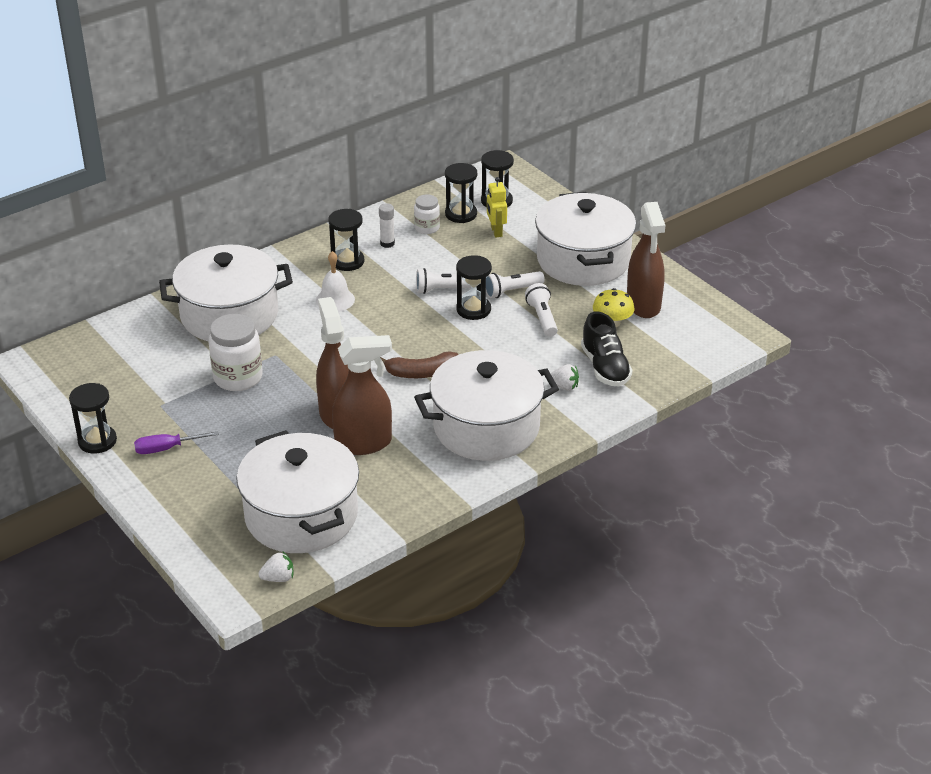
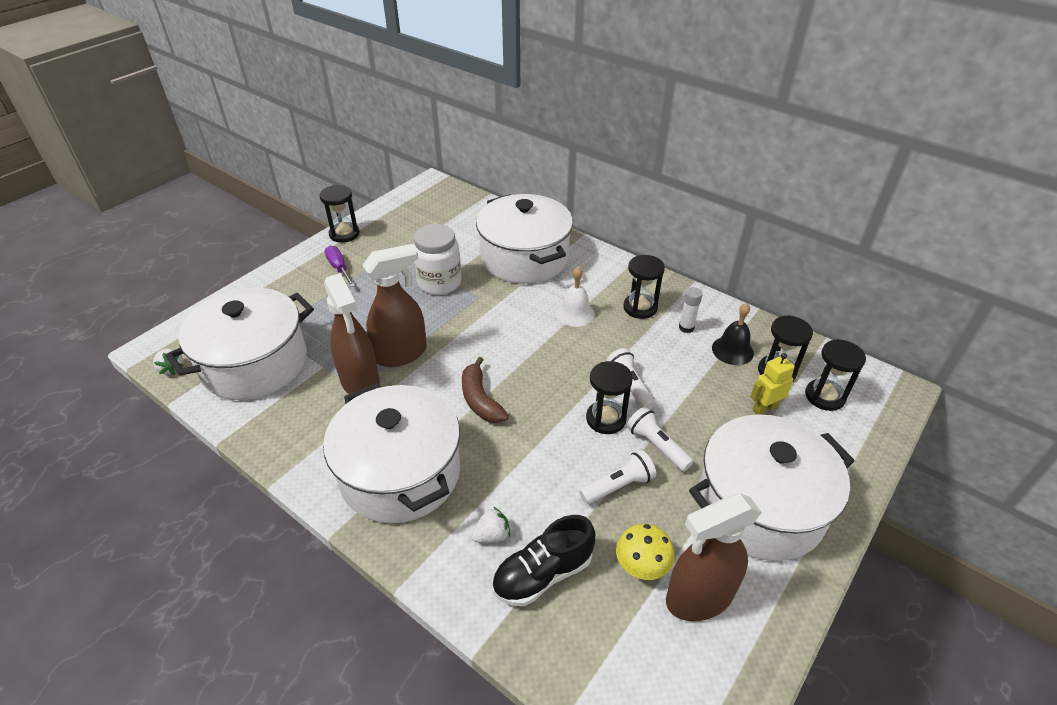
camera: 75 degrees right, 5 degrees up
white jar [414,194,440,234] -> black bell [712,303,754,365]
white strawberry [550,364,579,391] -> white strawberry turned 120 degrees counterclockwise [471,507,510,543]

